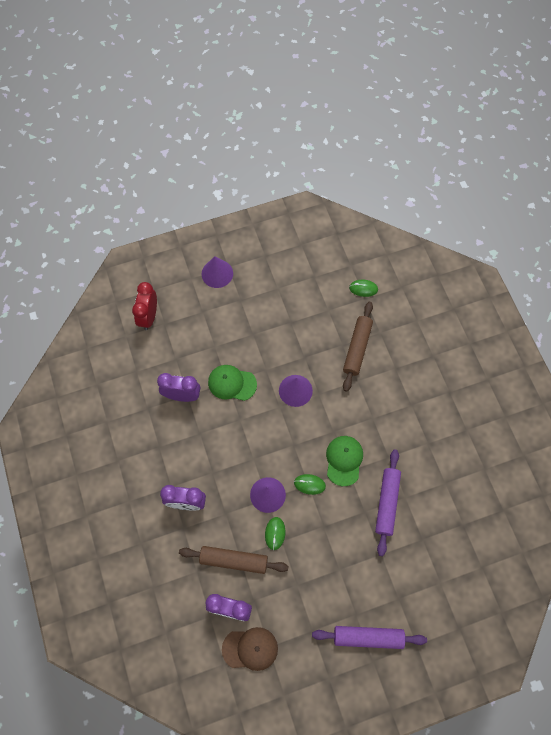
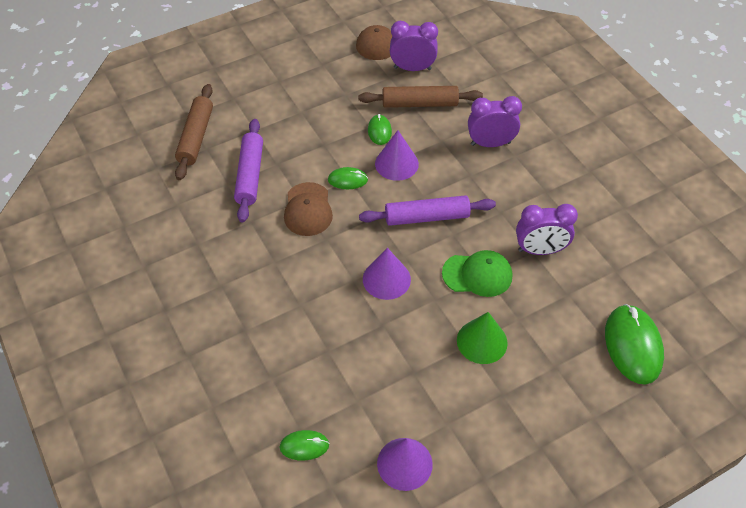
camera: 170 degrees right, 15 degrees down
red clock [132,282,157,330] -> green mouse [605,304,664,385]
purple cone [201,256,233,288] -> purple cone moved to [377,438,433,491]
purple rolling pin [312,626,427,649] -> purple rolling pin moved to [359,195,496,226]
green cap [326,436,363,486] -> brown cap [284,182,333,236]
brown rolling pin [343,302,373,392] -> brown rolling pin moved to [175,84,213,180]
none -> green cone [457,312,508,364]

